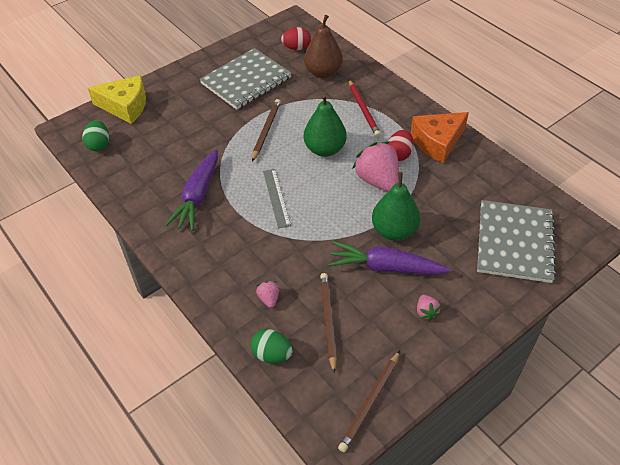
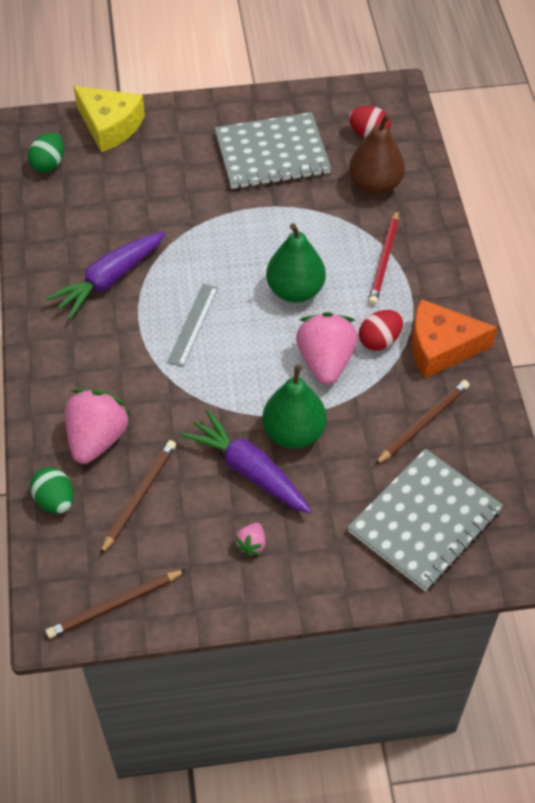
camera: 30 degrees right, 5 degrees up
brown pencil [252,99,281,161] -> brown pencil moved to [375,380,470,465]
pink strawberry [256,281,279,308] -> pink strawberry [65,389,132,464], size x2.18

